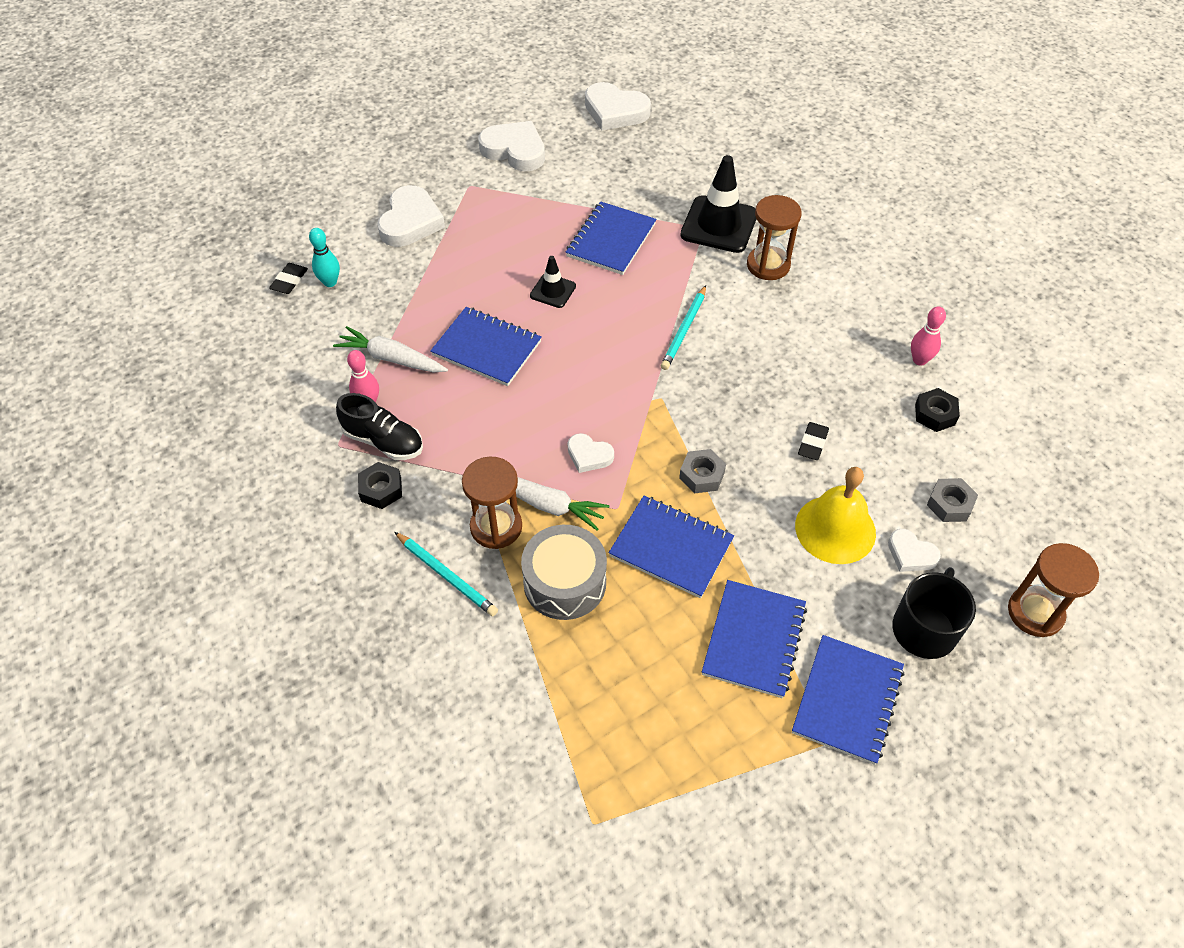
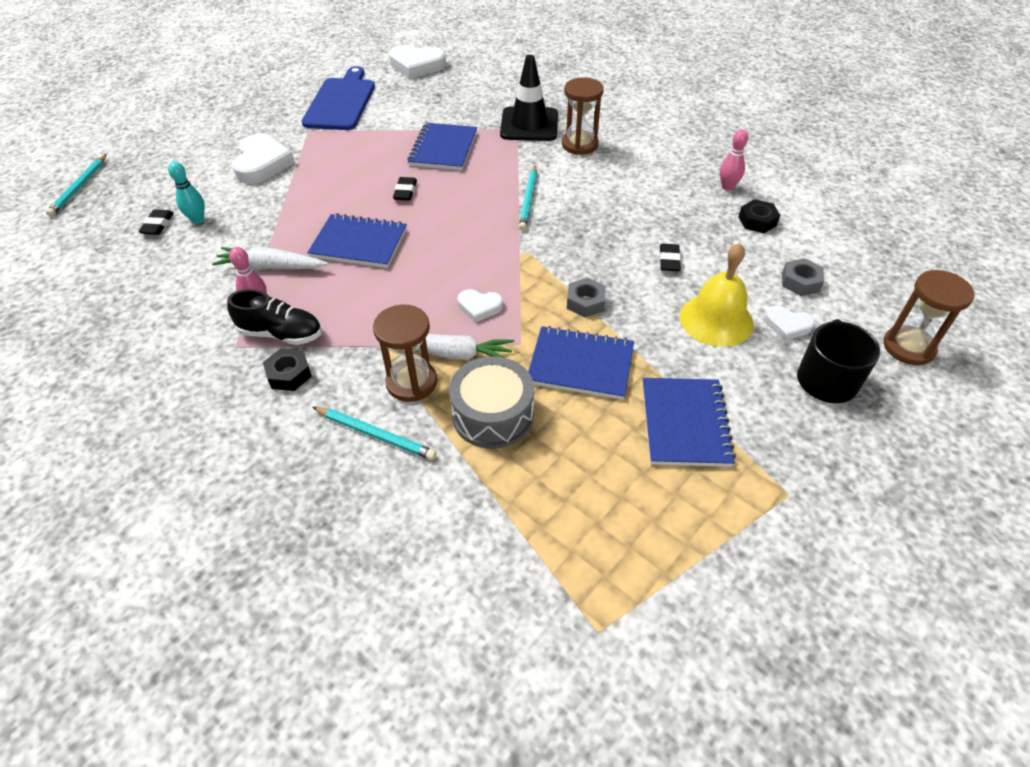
camera: 15 degrees left, 5 degrees down
white heart [479,121,545,171] -> blue cutting board [301,66,375,130]
black traffic cone [530,256,576,308] -> black eraser [393,177,417,201]
blue notebook [792,635,904,765] -> none
none -> turquoise pencil [46,154,107,217]

